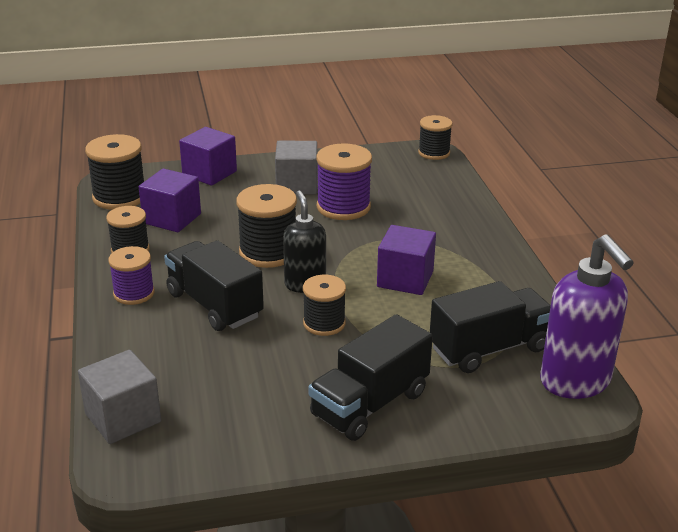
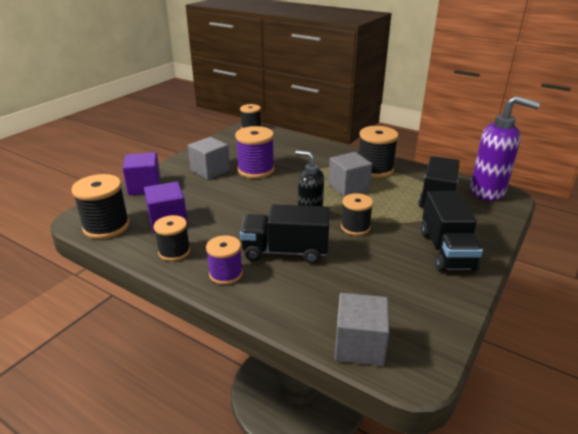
camera: 45 degrees left, 0 degrees up
black spool [236,184,297,268] -> black spool moved to [359,126,398,178]
purple cube [377,225,436,295] -> grey cube [328,152,372,197]

